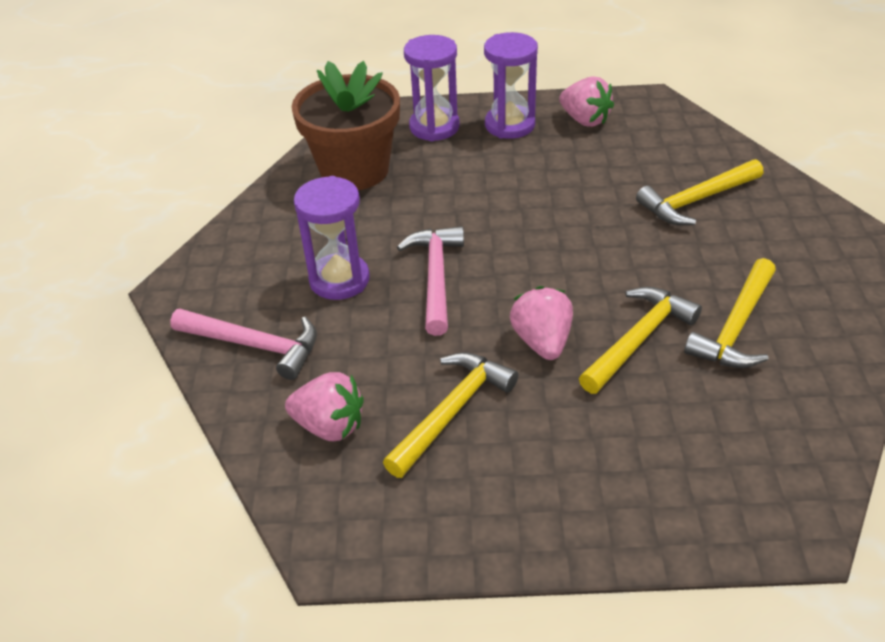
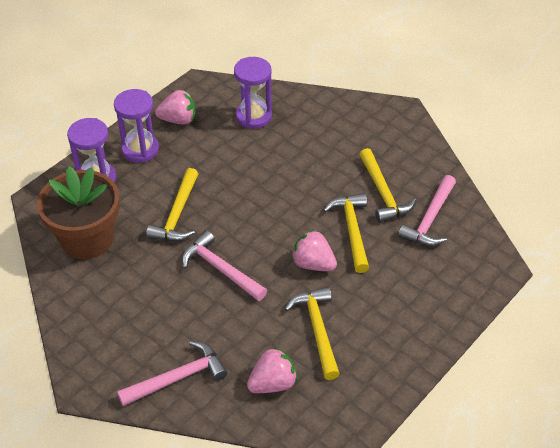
camera: 50 degrees left, 5 degrees up
purple hourglass [294,176,370,300] -> purple hourglass moved to [234,57,272,129]
yellow hammer [636,159,763,225] -> yellow hammer moved to [146,168,198,241]
none -> pink hammer [398,175,456,246]

